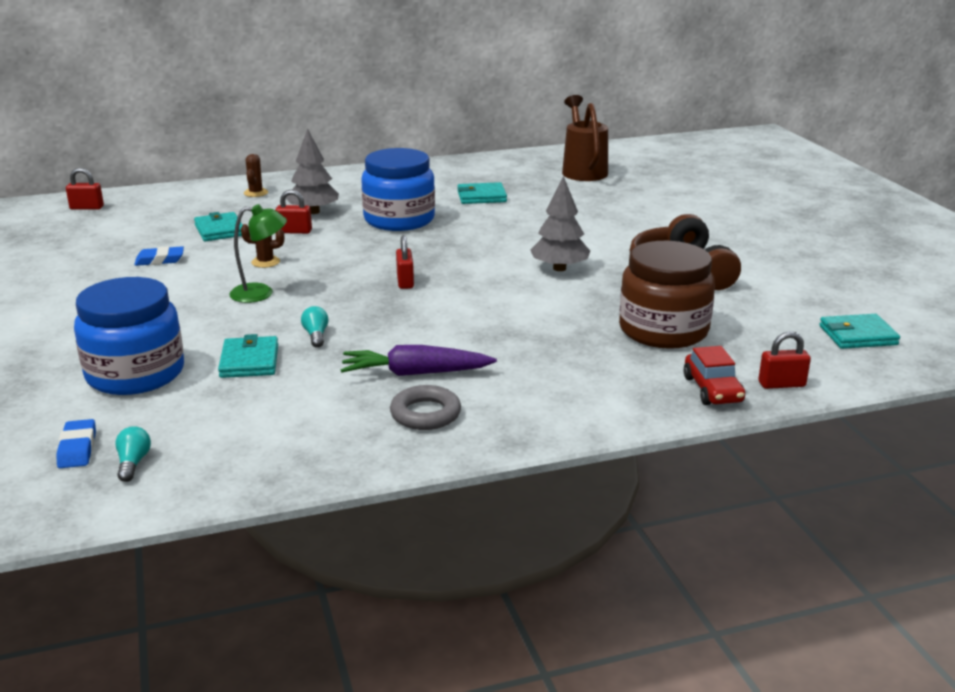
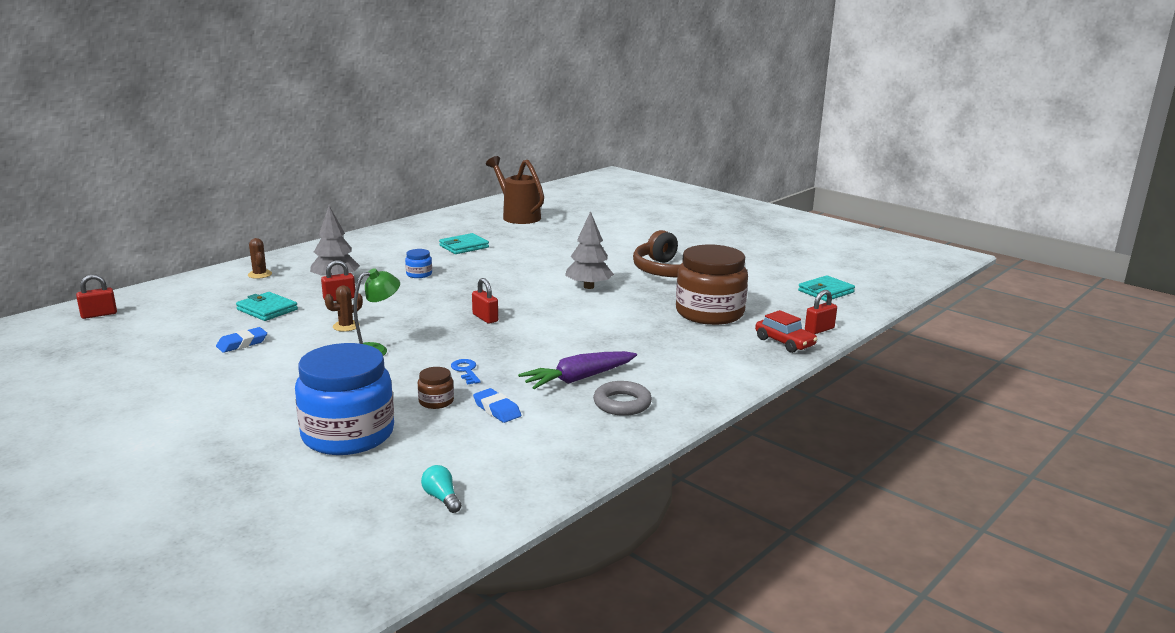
camera: 30 degrees left, 5 degrees down
blue eraser [56,419,96,468] -> blue eraser moved to [473,388,521,423]
turquoise wallet [218,334,278,378] -> brown jar [418,367,454,409]
turquoise light bulb [301,306,329,348] -> blue key [451,359,480,384]
blue jar [361,148,435,231] -> blue jar [405,249,432,278], size x0.41

